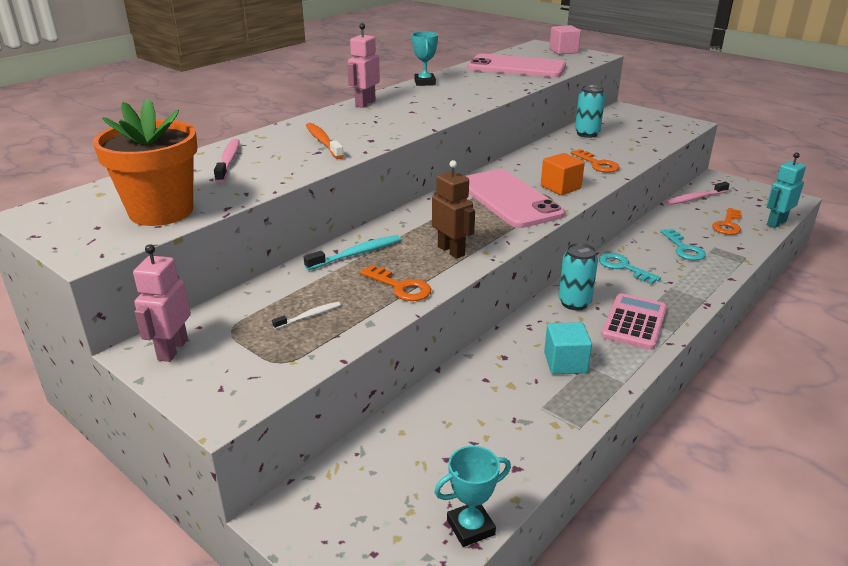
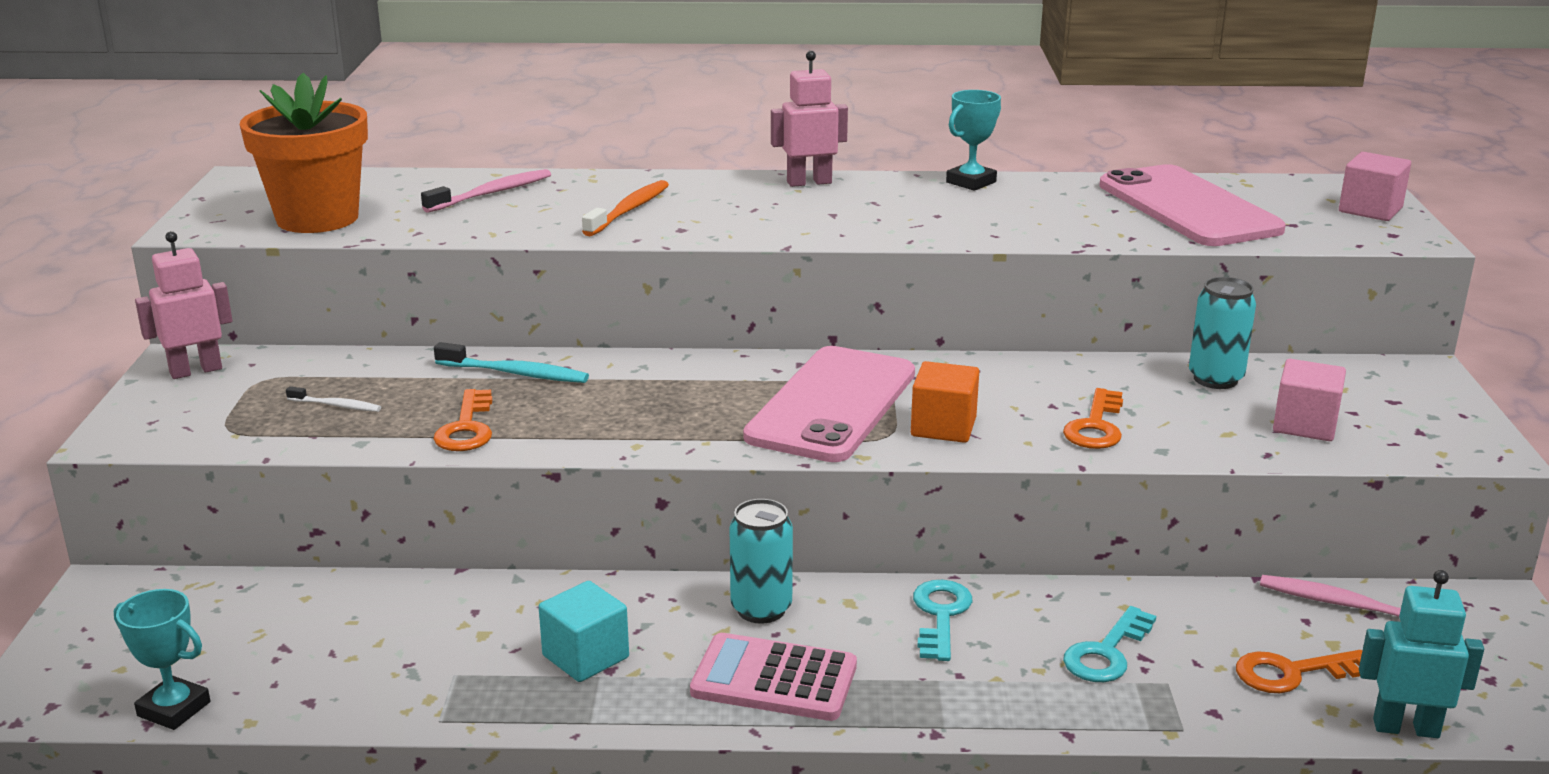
camera: 50 degrees right, 5 degrees down
brown robot [432,160,475,259] -> none
pink calculator [601,293,667,350] -> pink calculator turned 150 degrees counterclockwise [690,633,857,721]
none -> pink cube [1273,359,1346,441]

